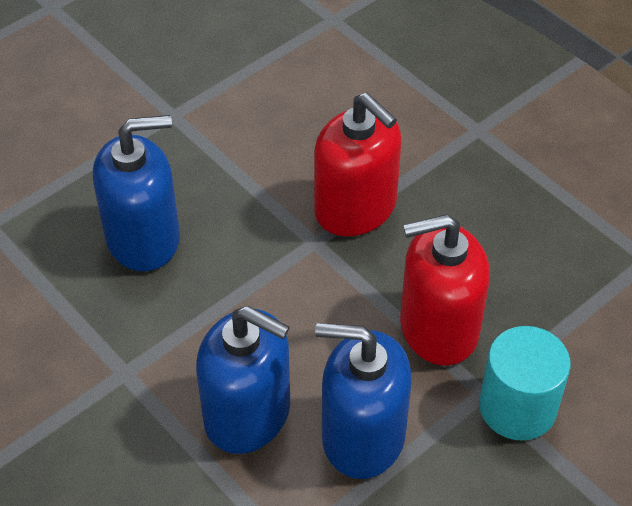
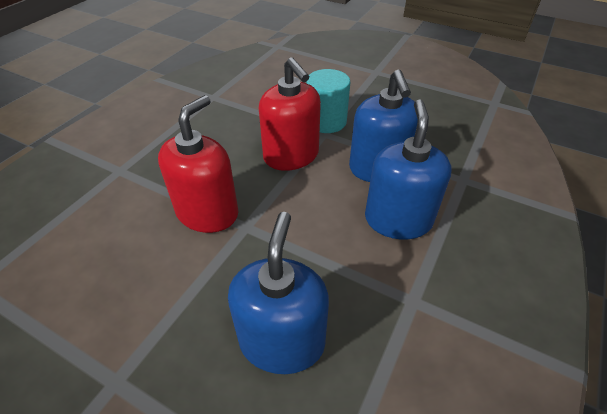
camera: 110 degrees left, 5 degrees down
blue soap dispenser [93,115,180,272] -> blue soap dispenser turned 45 degrees clockwise [228,212,329,374]

